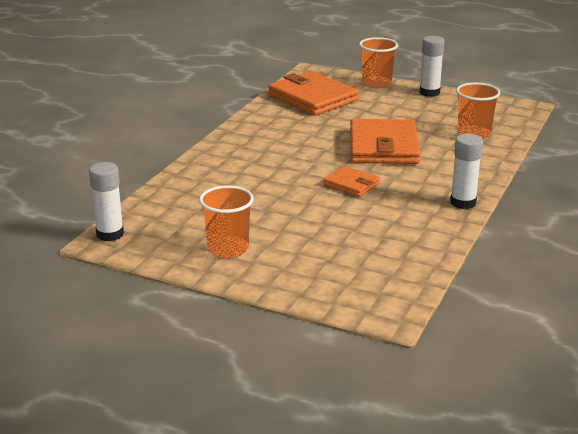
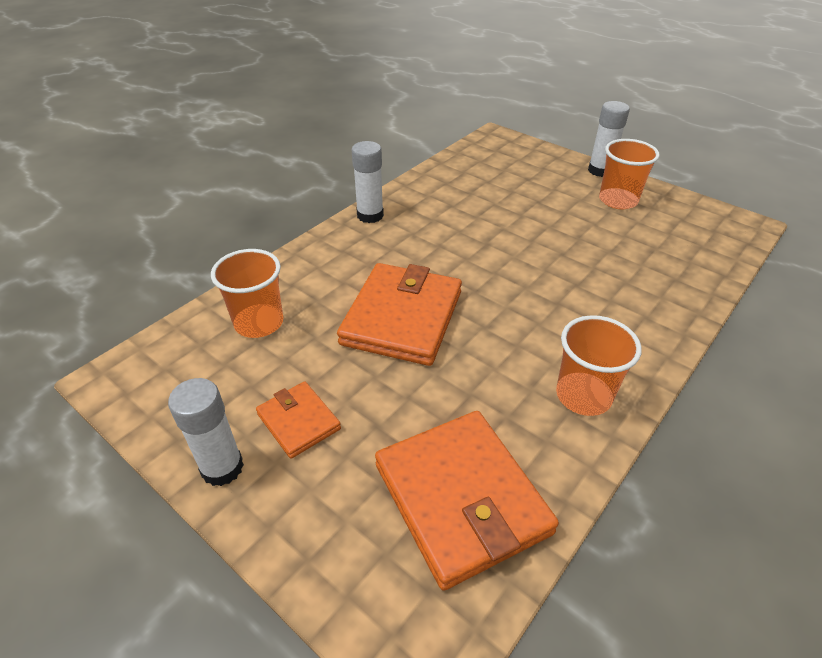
camera: 165 degrees left, 15 degrees up
white glue stick [89,162,124,241] -> white glue stick moved to [588,101,630,177]
orange wallet [324,166,380,197] -> orange wallet moved to [256,381,341,458]
orange cup [359,37,398,88] -> orange cup moved to [556,315,642,416]

